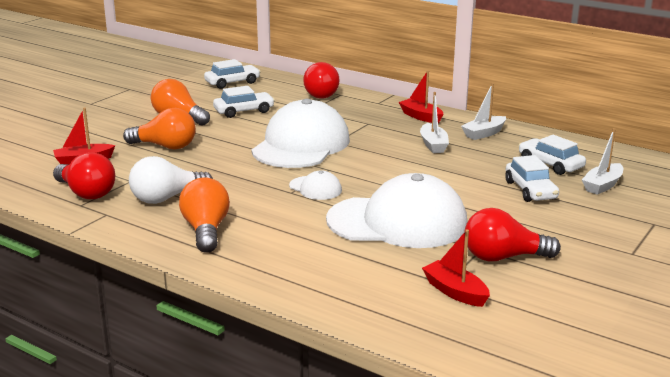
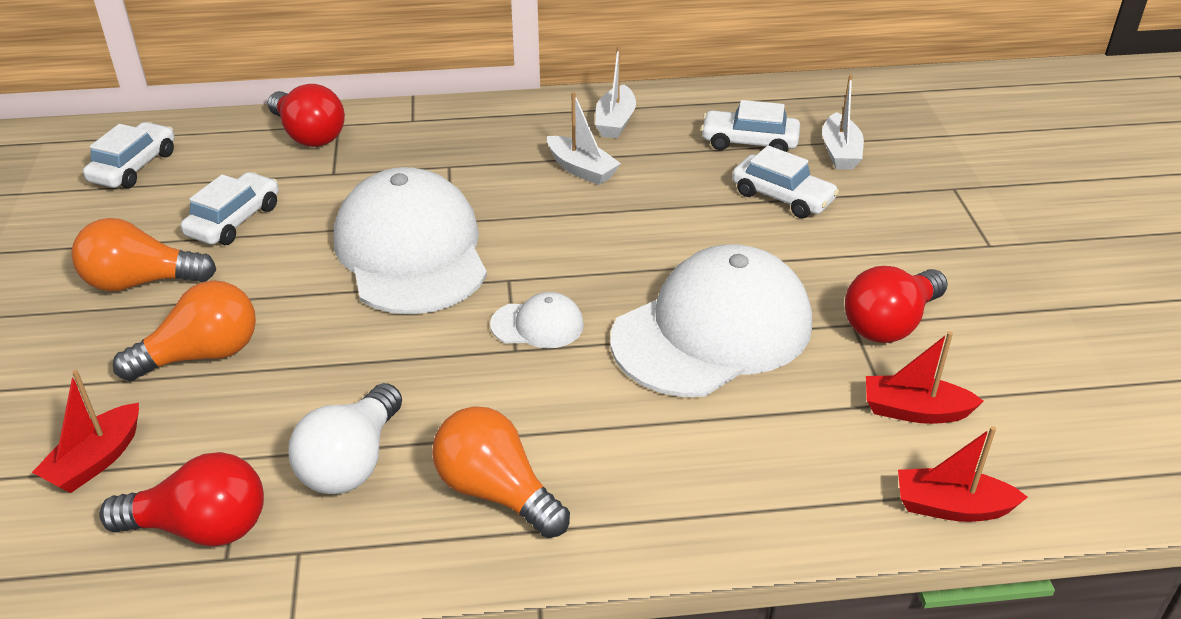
camera: 40 degrees left, 15 degrees up
red boat [399,71,443,123] -> red boat moved to [898,426,1028,522]

